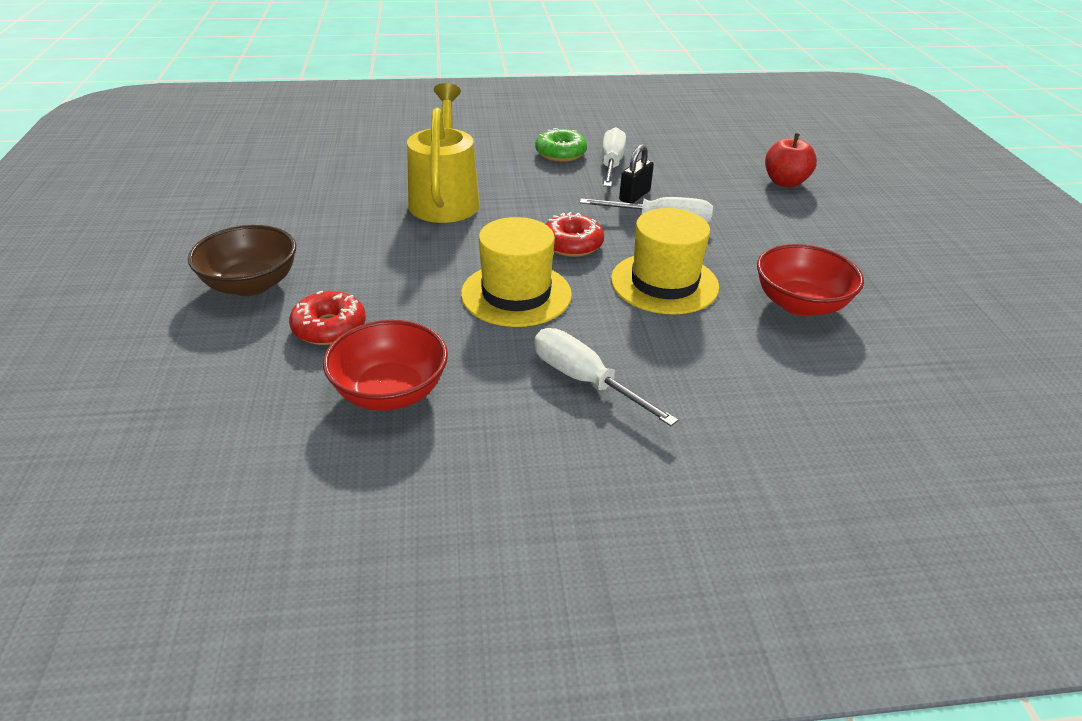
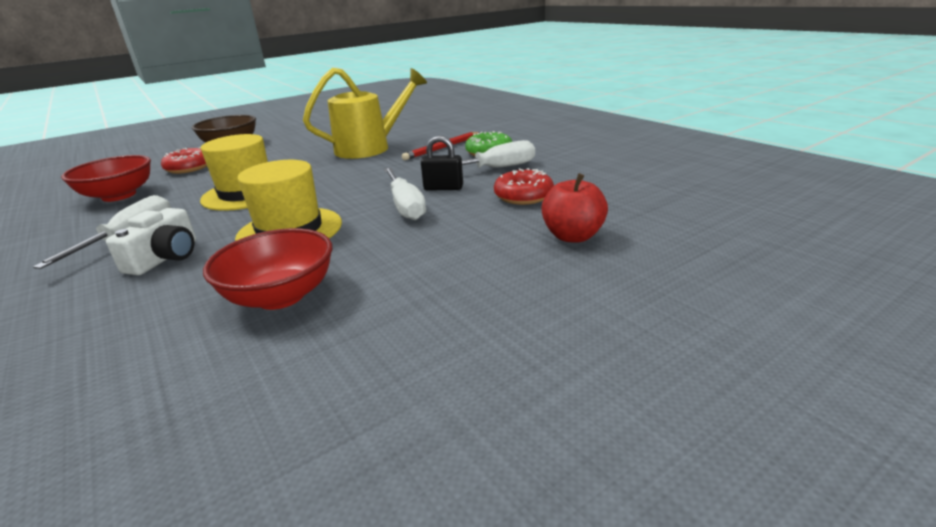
camera: 65 degrees right, 10 degrees down
red donut [545,212,604,257] -> red donut moved to [494,168,554,205]
none -> white camera [106,208,196,275]
none -> red pencil [402,132,480,160]

